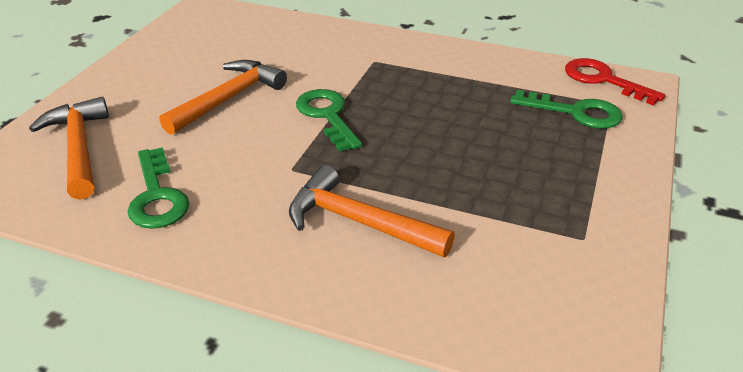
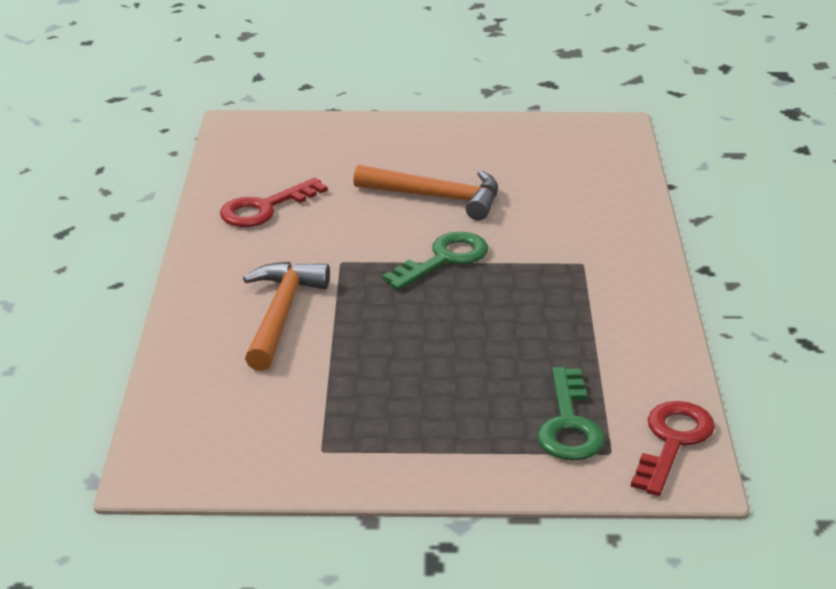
camera: 70 degrees right, 5 degrees down
orange hammer [29,97,109,200] -> none
green key [127,147,189,229] -> red key [220,178,327,227]

